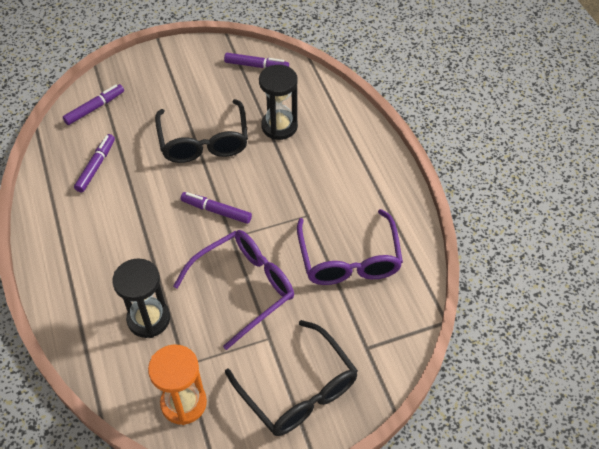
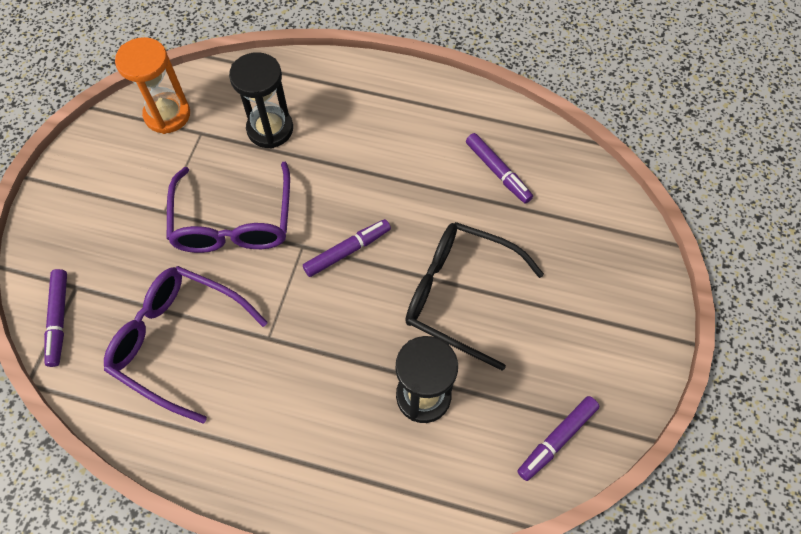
camera: 125 degrees right, 10 degrees up
purple marker [63,84,124,125] -> purple marker moved to [44,269,67,367]
black glasses [225,320,358,436] -> none

